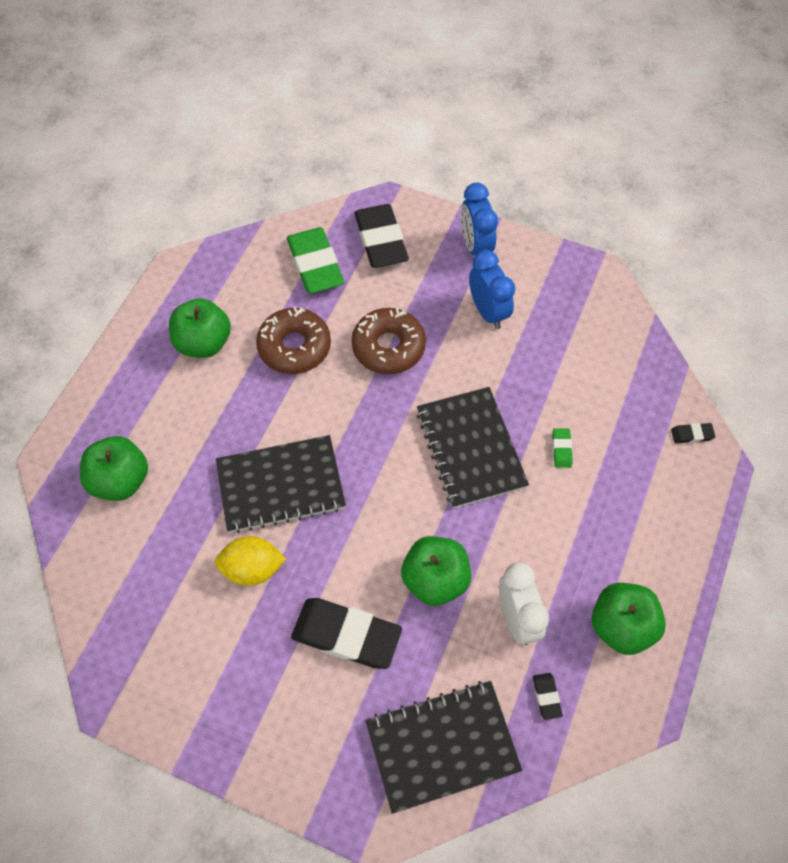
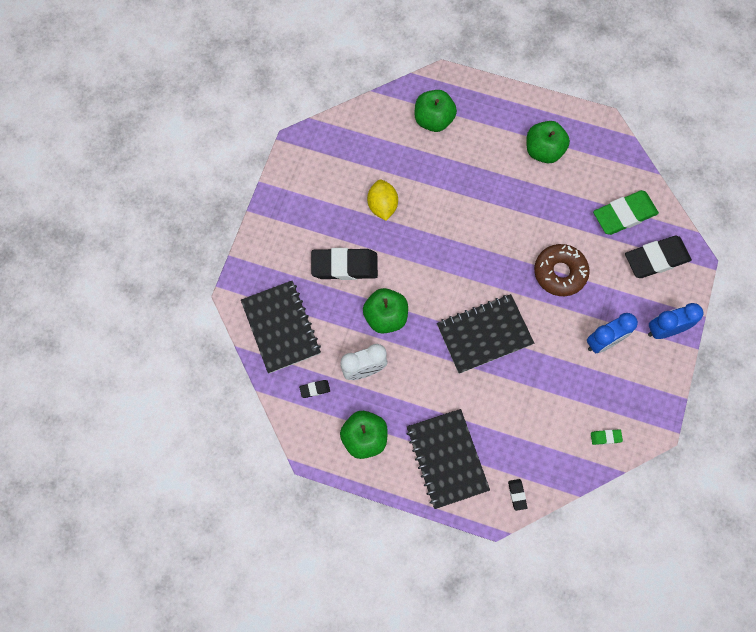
camera: 85 degrees right, 10 degrees up
black notebook [216,435,346,533] -> black notebook moved to [406,409,490,509]
brown donut [256,307,331,374] -> none
black eraser [291,598,402,669] -> black eraser turned 75 degrees clockwise [311,248,378,280]
green eraser [552,428,573,468] -> green eraser moved to [591,429,623,445]

